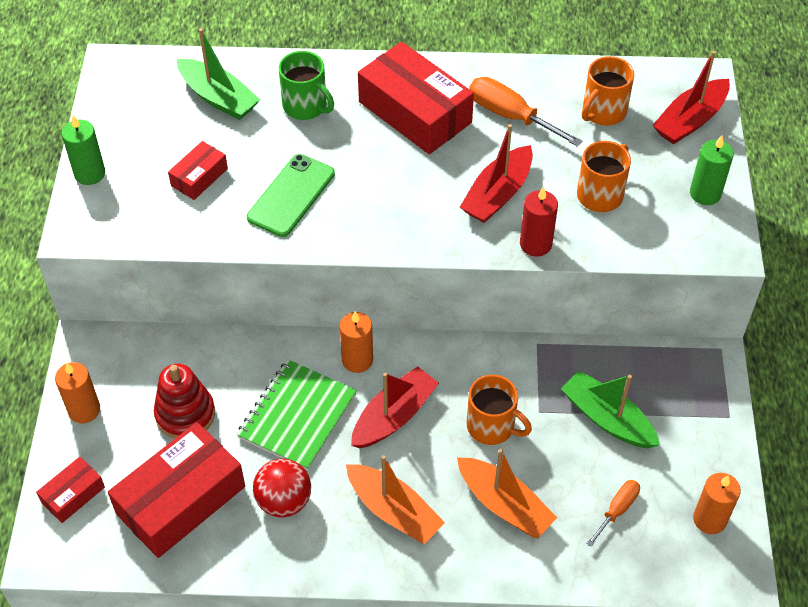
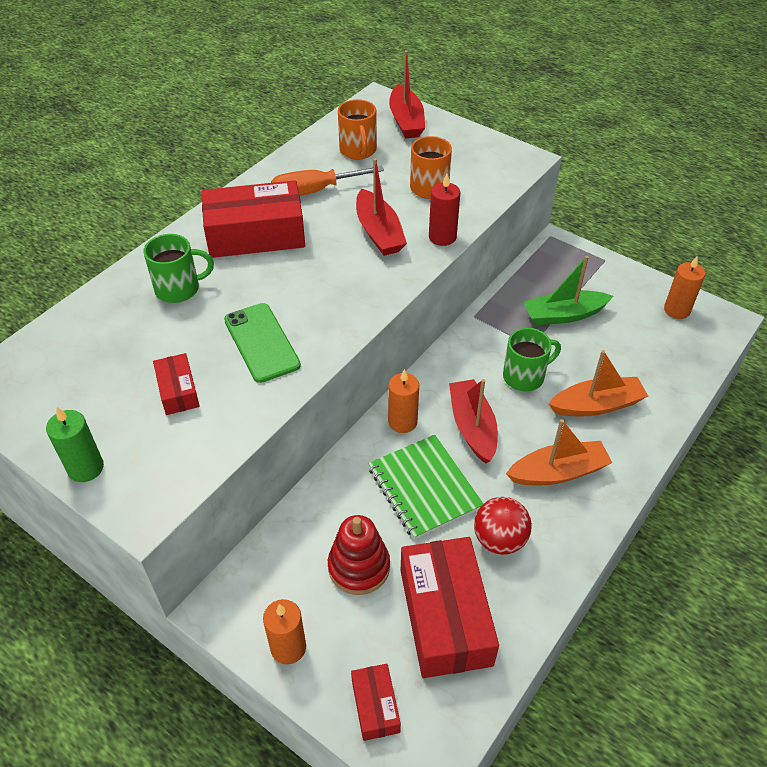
camera: 55 degrees left, 5 degrees down
green boat [177,28,260,120] -> none
orange mug [467,375,532,445] -> green mug [503,328,561,391]
orange screwdriver [586,480,640,547] -> none
green candle [690,135,734,205] -> none

